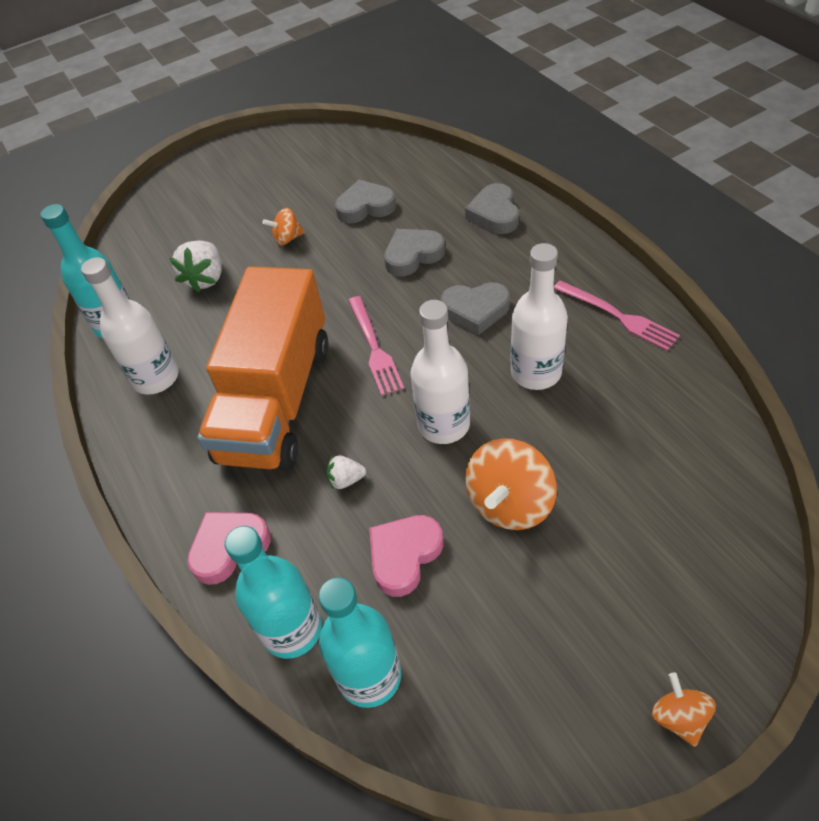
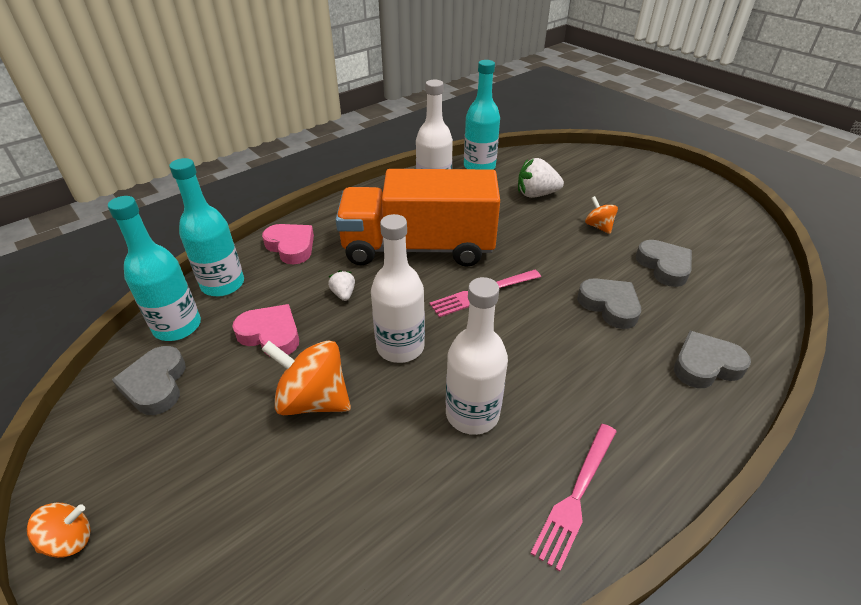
camera: 75 degrees right, 10 degrees down
grey heart [440,282,510,335] -> grey heart moved to [112,346,186,415]

